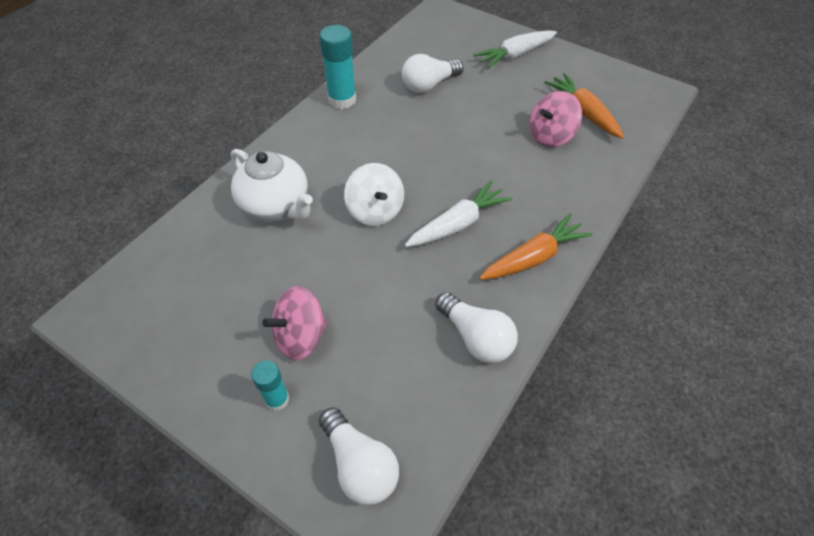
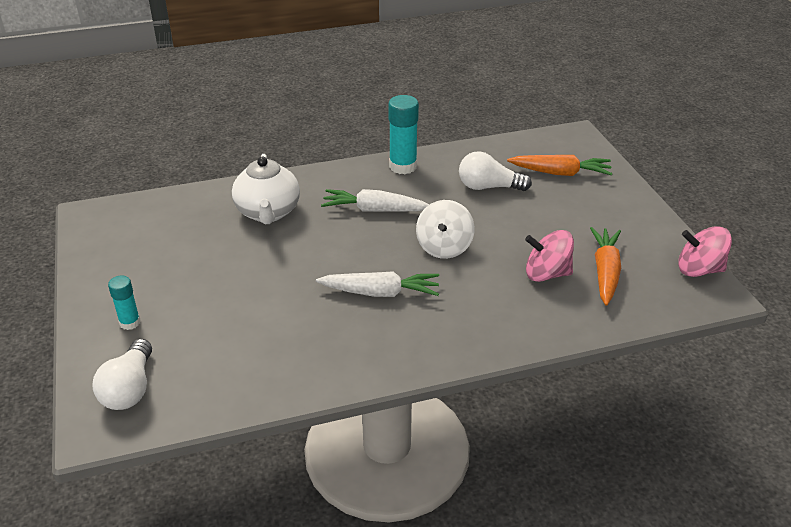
camera: 40 degrees right, 15 degrees down
pink spinning top [262,286,327,360] -> pink spinning top moved to [678,226,732,277]
white spinning top [344,163,404,226] -> white spinning top moved to [416,200,475,259]
white light bulb [435,292,518,363] -> none
white carrot [474,30,557,69] -> white carrot moved to [321,189,430,212]
orange carrot [479,214,592,280] -> orange carrot moved to [507,155,613,176]

